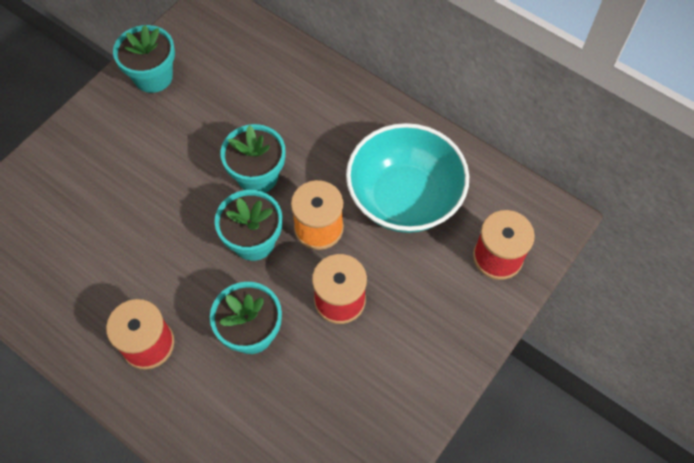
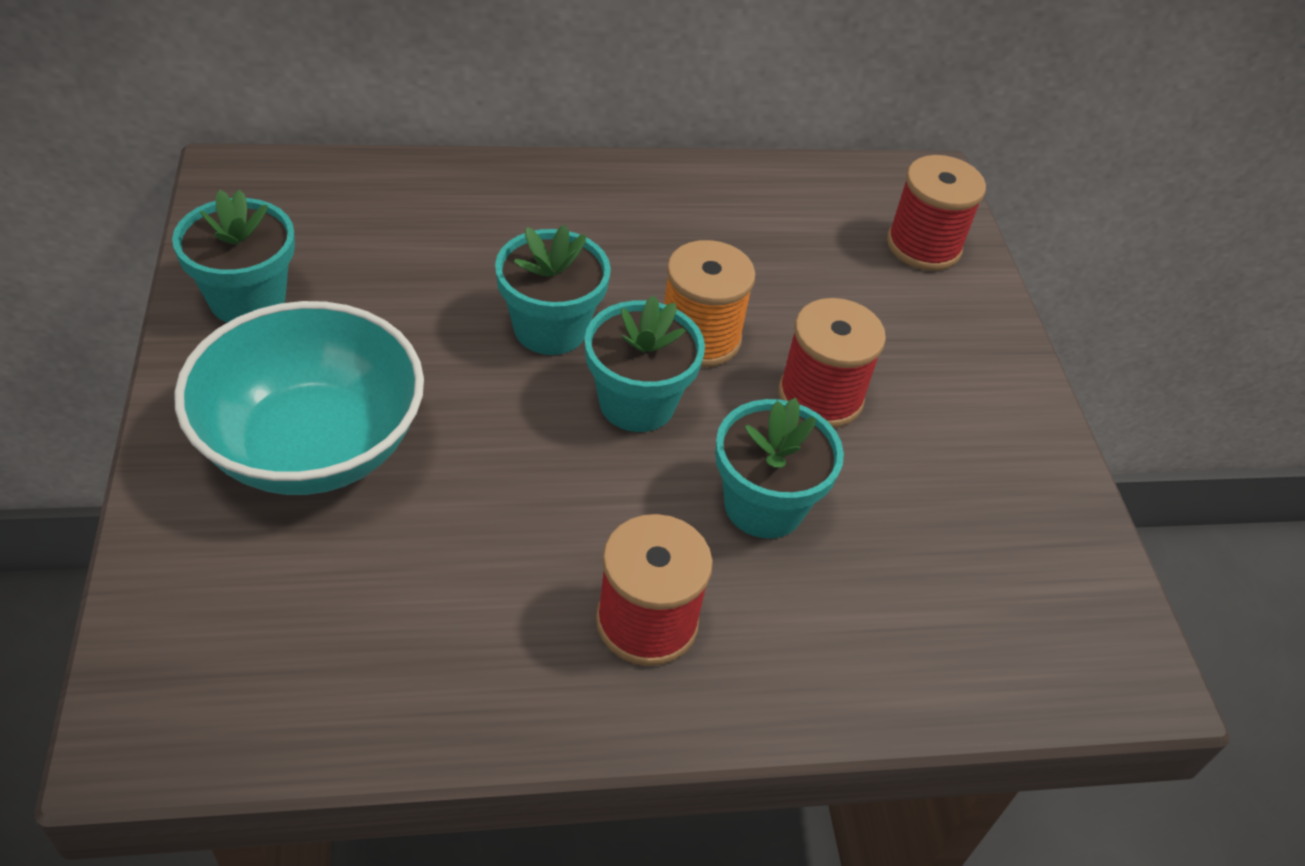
camera: 50 degrees left, 15 degrees down
turquoise bowl [346,123,469,233] -> turquoise bowl moved to [174,301,424,495]

